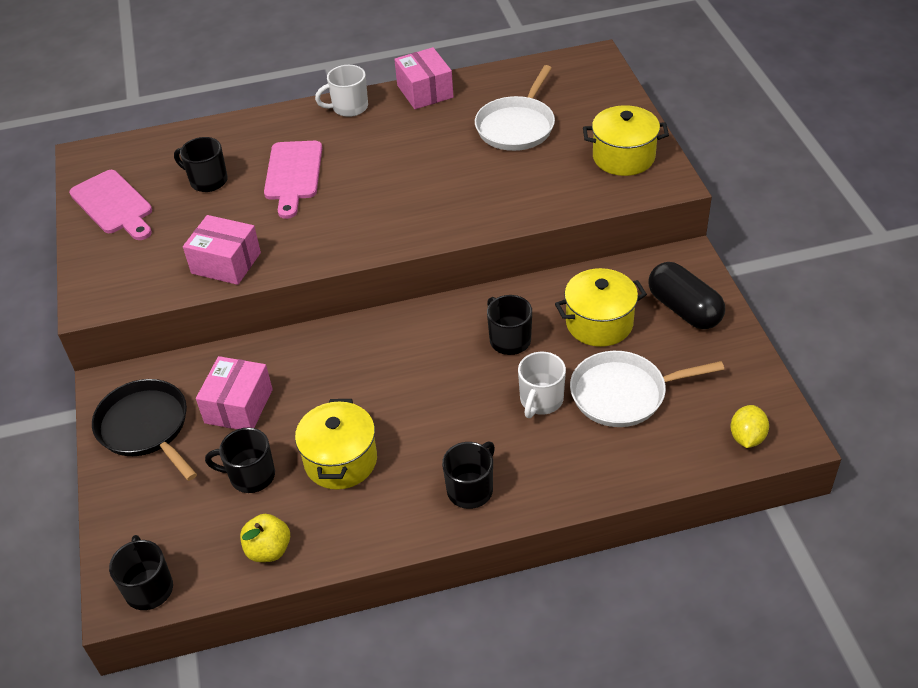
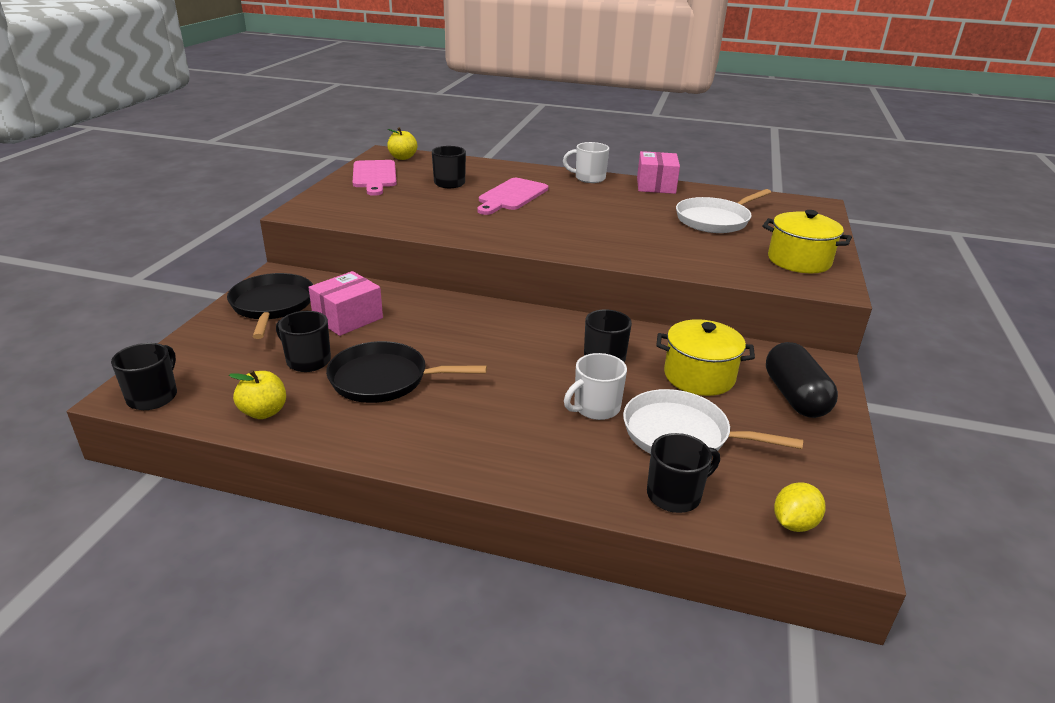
camera: 25 degrees right, 15 degrees down
pink box [183,215,261,285] -> none
yellow pot [295,399,377,489] -> black pan [326,341,487,403]
black mug [442,442,495,509] -> black mug moved to [647,433,720,513]
none -> yellow apple [387,127,417,160]

